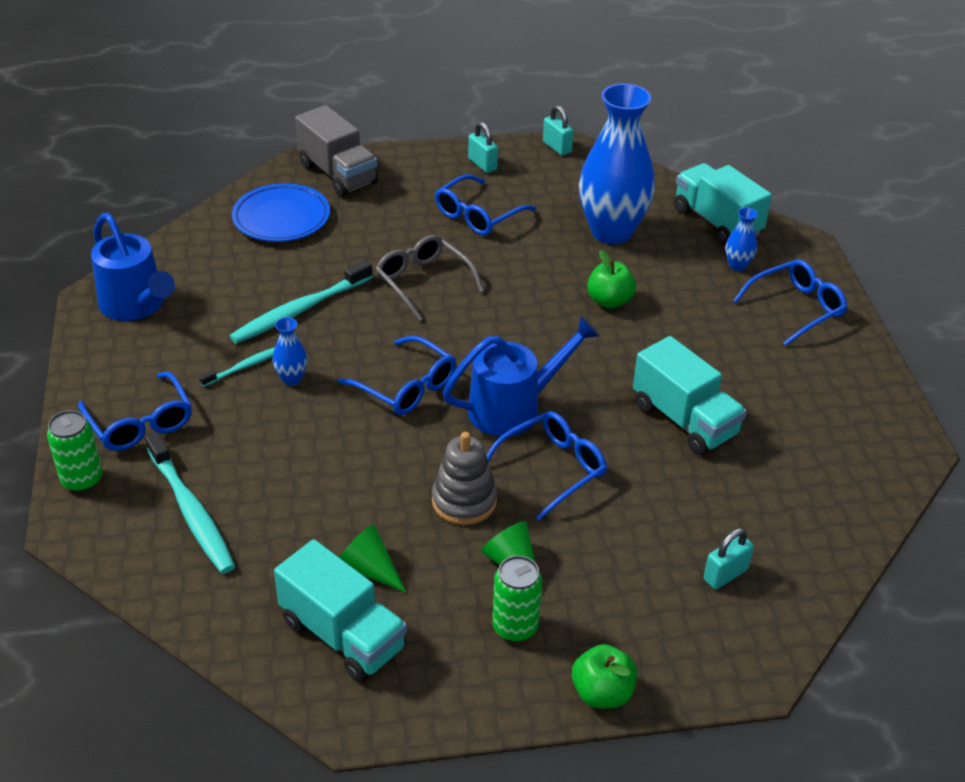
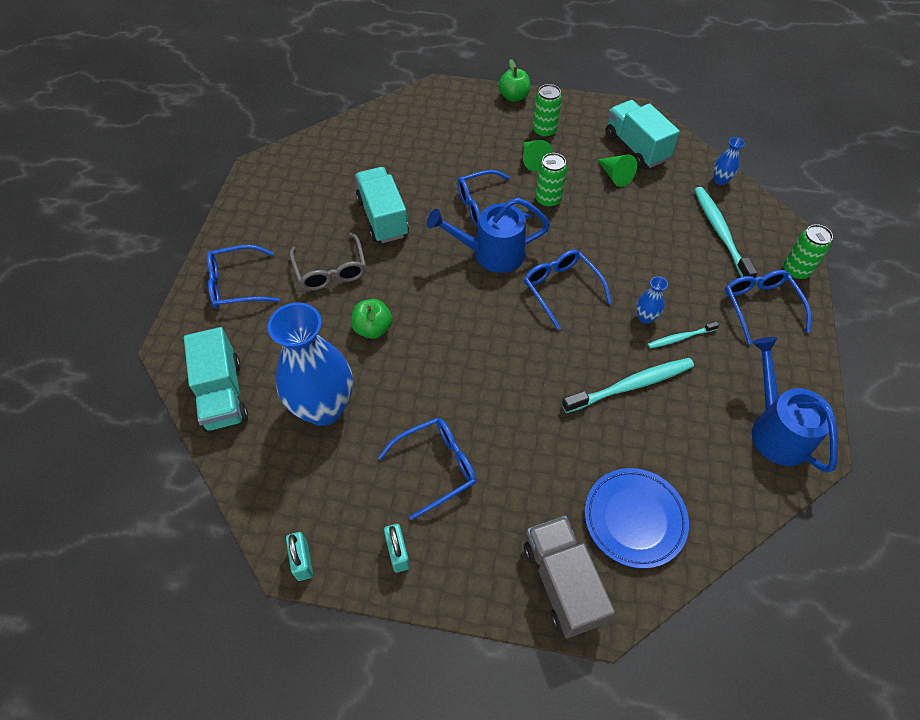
camera: 160 degrees left, 15 degrees up
grey glasses [376,235,484,321] -> grey glasses moved to [289,233,366,291]
grey stacking toy [432,432,497,525] -> green can [535,153,567,208]
turquoise padlock [704,528,754,589] -> none
blue vase [726,207,758,271] -> blue vase moved to [713,137,745,185]

